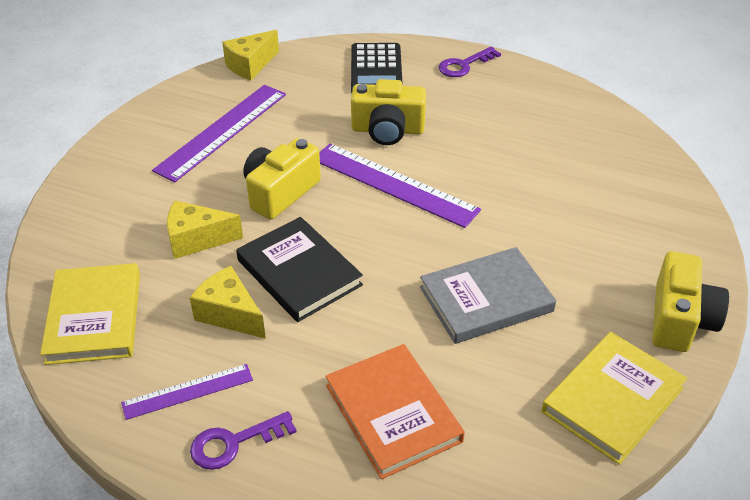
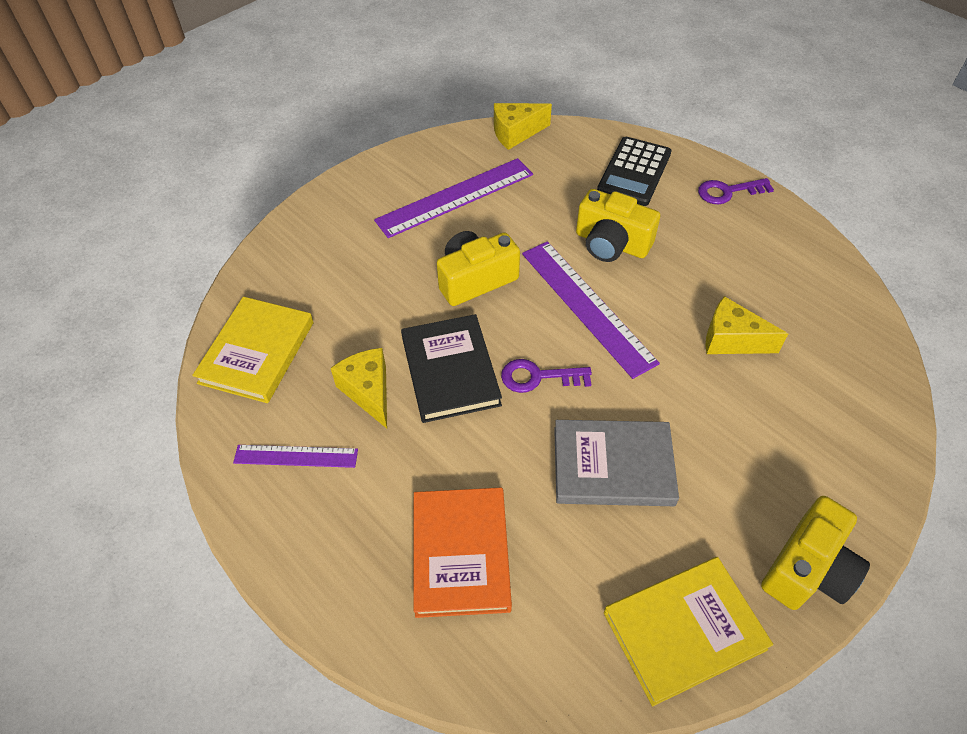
camera: 25 degrees right, 10 degrees up
yellow cheese [167,201,243,259] -> yellow cheese moved to [705,296,788,354]
purple key [190,411,297,470] -> purple key moved to [501,359,592,393]

